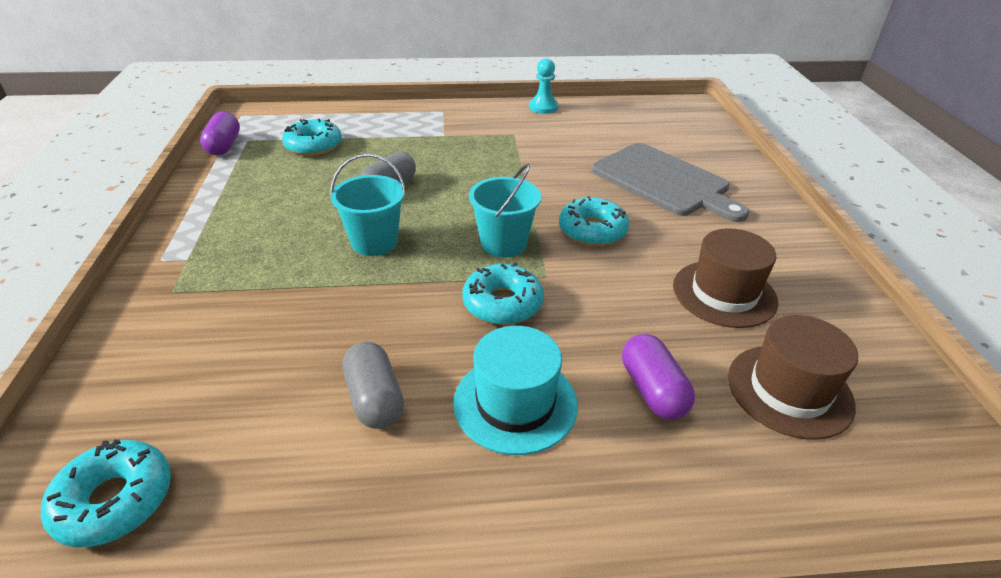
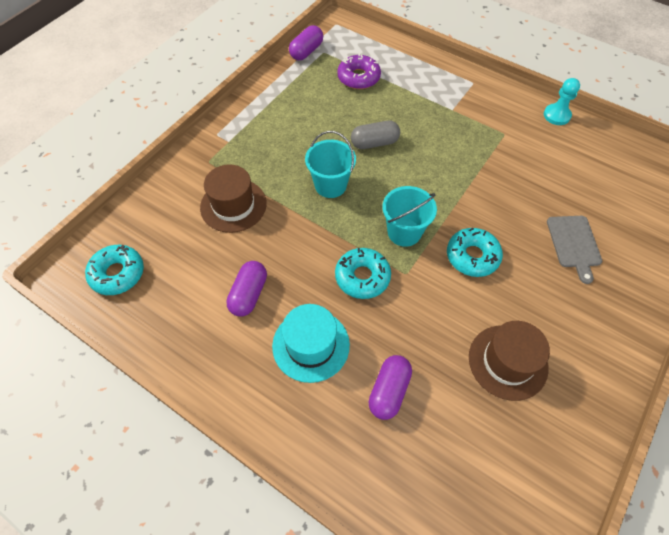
camera: 40 degrees right, 20 degrees up
turquoise donut [282,119,342,156] -> purple donut [337,53,381,89]
grey capsule [342,342,404,429] -> purple capsule [226,261,267,316]
grey cutting board [591,143,749,222] -> grey cutting board [547,216,602,284], size x0.57
brown hat [728,315,858,440] -> brown hat moved to [200,164,267,233]

